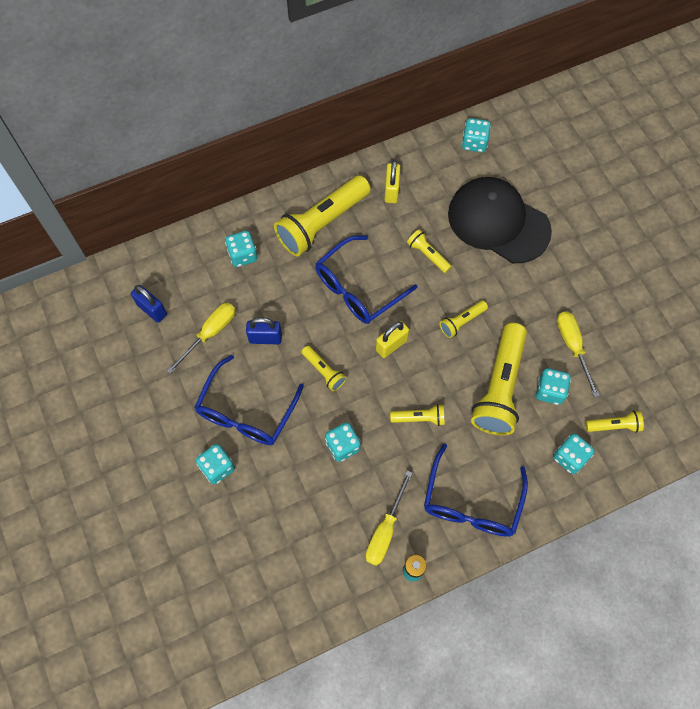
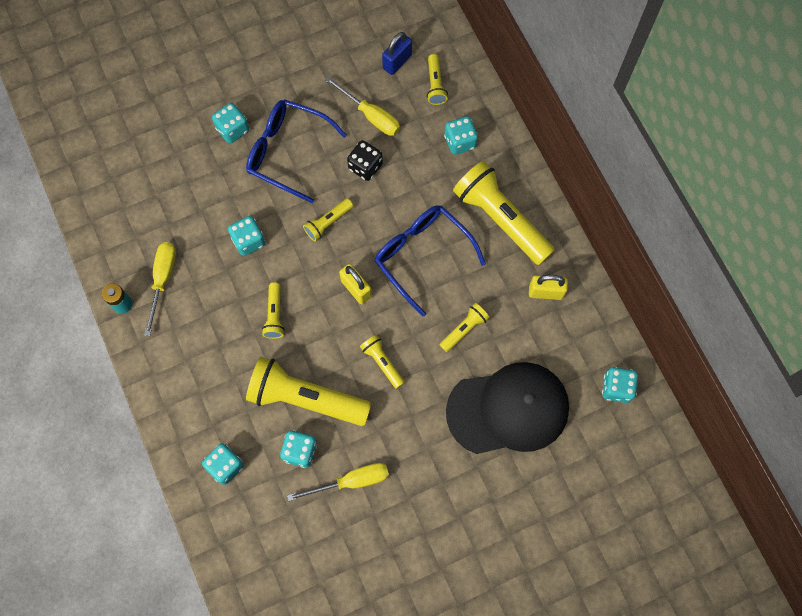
camera: 90 degrees right, 5 degrees up
blue padlock [246,317,282,344] -> black dice [347,140,383,181]
yellow screwdriver [366,471,412,566] -> yellow screwdriver turned 75 degrees clockwise [144,242,176,336]
blue glasses [424,443,528,537] -> none
black cap [448,177,552,263] -> black cap turned 45 degrees clockwise [446,362,569,454]
yellow flashlight [585,411,644,433] -> yellow flashlight moved to [427,54,448,105]

